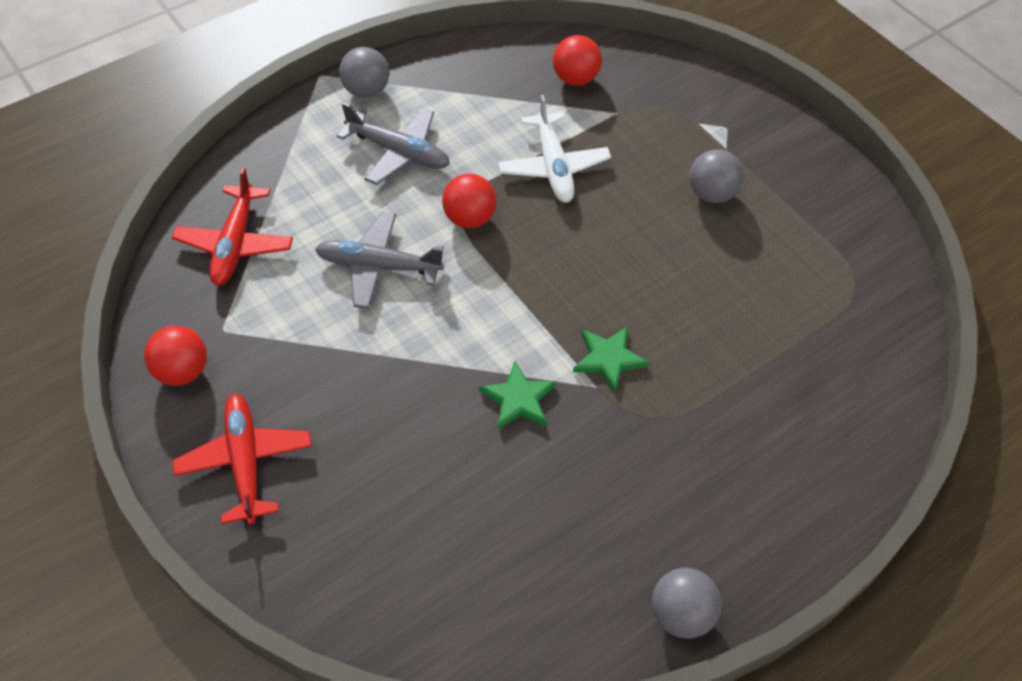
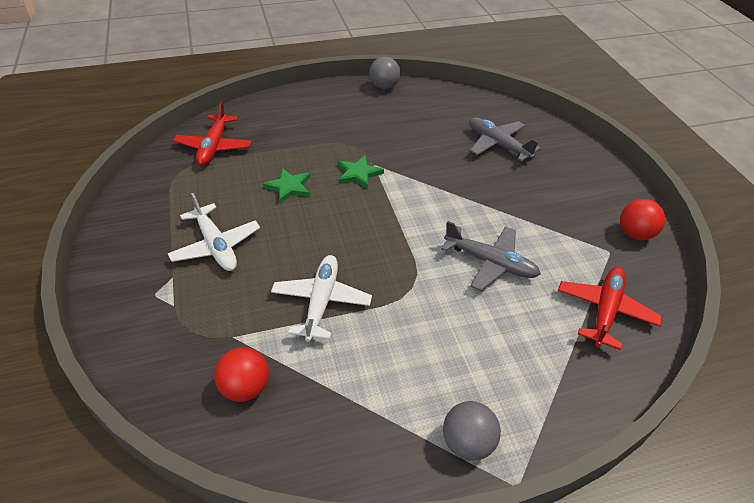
camera: 160 degrees left, 10 degrees down
red plane [173,394,312,525] -> red plane moved to [173,101,252,166]
grey plane [337,102,450,185] -> grey plane moved to [469,117,541,162]
red ball [442,174,496,228] -> none
green star [479,361,556,430] -> green star moved to [263,168,311,203]
grey ball [690,149,744,203] -> white plane [168,193,260,271]

